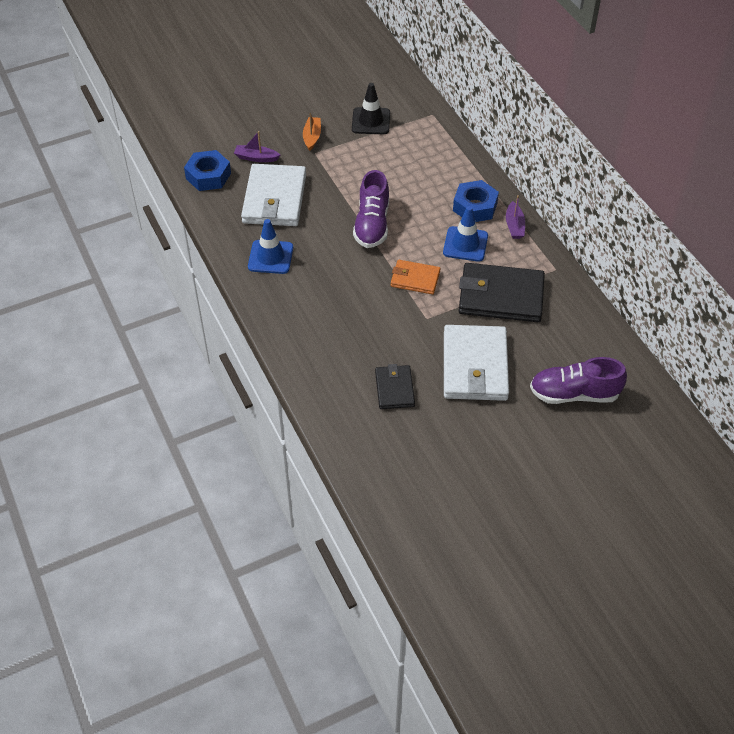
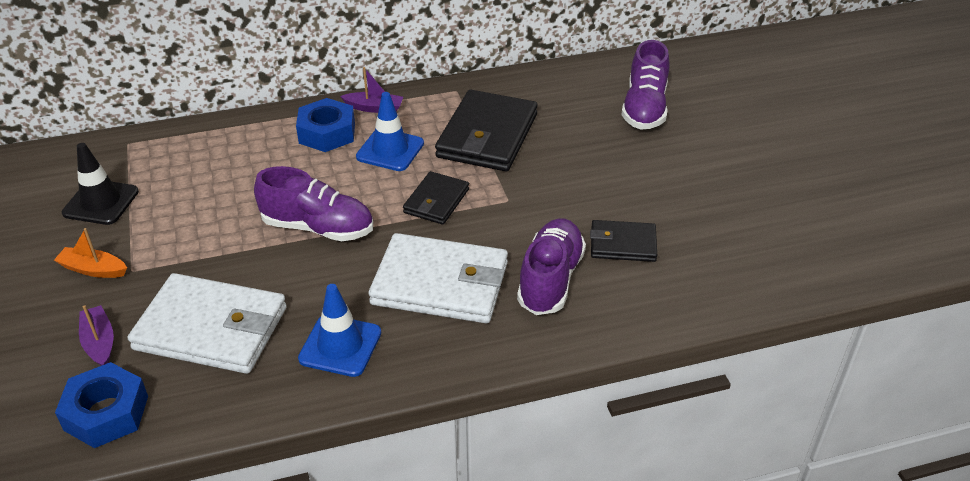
camera: 80 degrees left, 10 degrees down
purple boat [234,131,280,162] -> purple boat turned 135 degrees clockwise [79,305,114,366]
orange wallet [391,260,440,294] -> black wallet [403,171,469,225]
white wallet [444,325,509,401] -> white wallet moved to [369,233,508,323]
none -> purple shoe [517,218,586,315]

